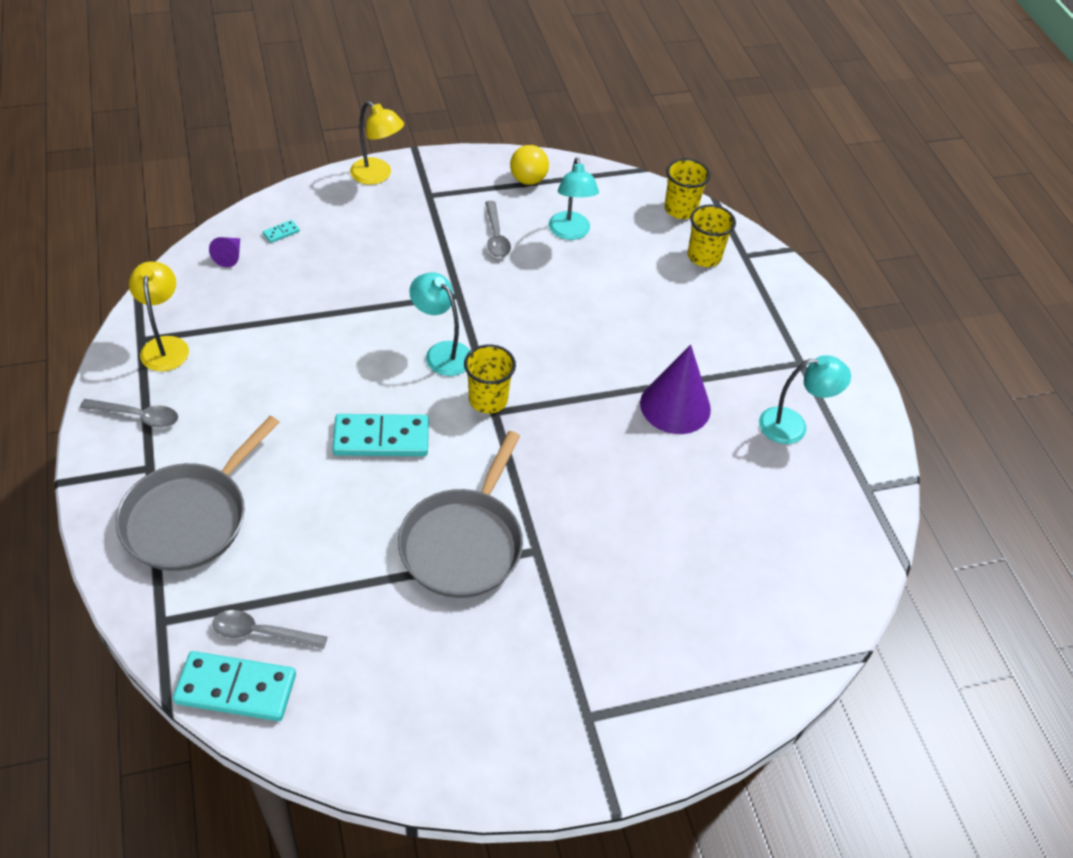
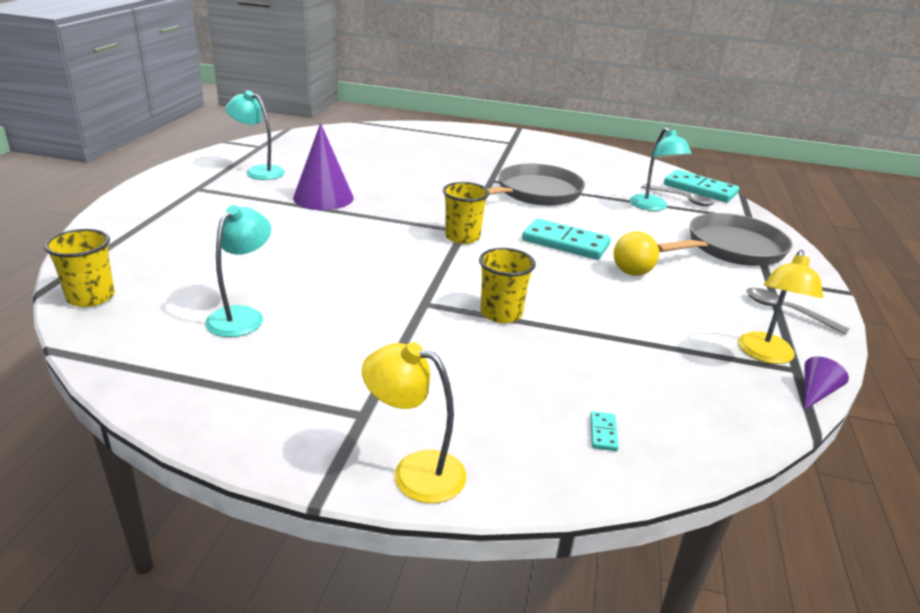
camera: 150 degrees left, 20 degrees down
purple cone [209,237,240,267] -> purple cone moved to [804,356,849,410]
turquoise domino [263,220,300,243] -> turquoise domino turned 75 degrees counterclockwise [590,411,619,451]
yellow lamp [350,101,404,185] -> yellow lamp turned 45 degrees counterclockwise [362,342,467,503]
turquoise lamp [409,272,470,376] -> turquoise lamp moved to [629,127,692,211]
grey spoon [485,201,511,257] -> none
yellow ball [510,145,549,185] -> yellow ball moved to [614,231,659,276]
yellow cup [687,205,736,267] -> yellow cup moved to [479,248,536,323]

